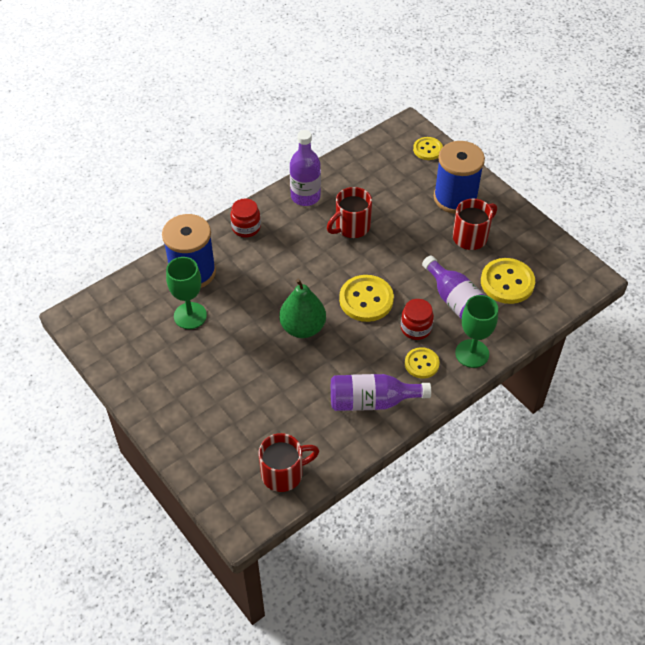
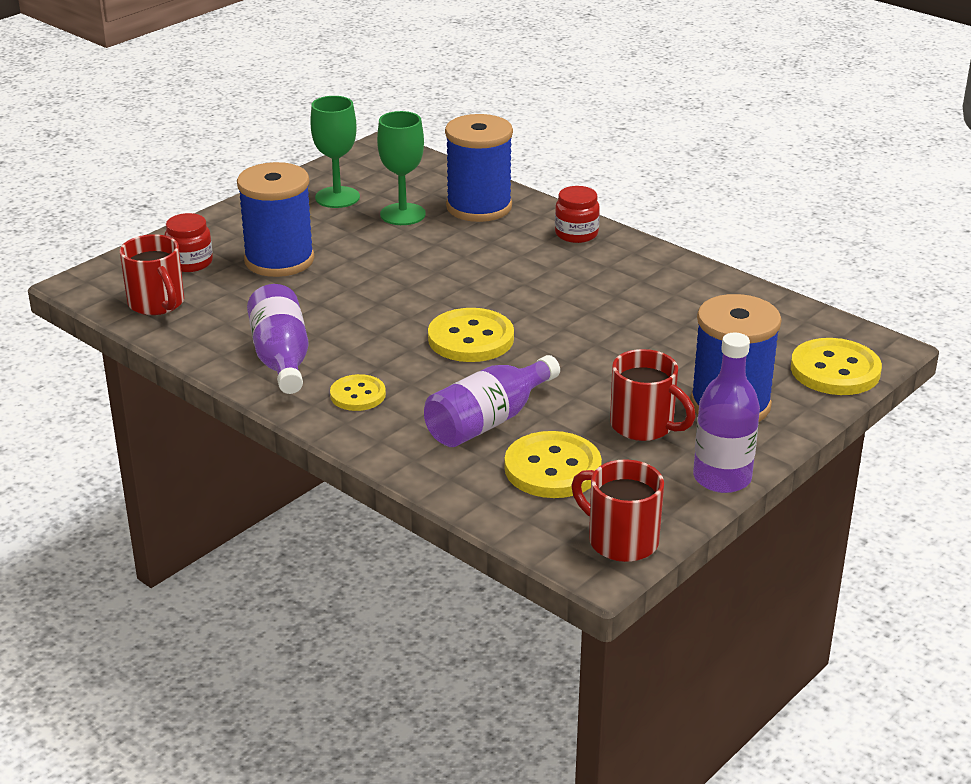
camera: 80 degrees right, 20 degrees down
green pear [279,279,326,338] -> none
purple bottle [290,130,321,206] -> purple bottle moved to [693,333,760,493]
red mug [327,187,372,238] -> red mug moved to [571,459,664,562]
red jar [401,299,434,340] -> red jar moved to [165,213,213,272]
yellow button [413,137,443,160] -> yellow button [791,338,882,395], size x1.64
green goblet [455,295,498,368] -> green goblet moved to [310,96,360,208]
none -> blue spool [237,162,314,277]

